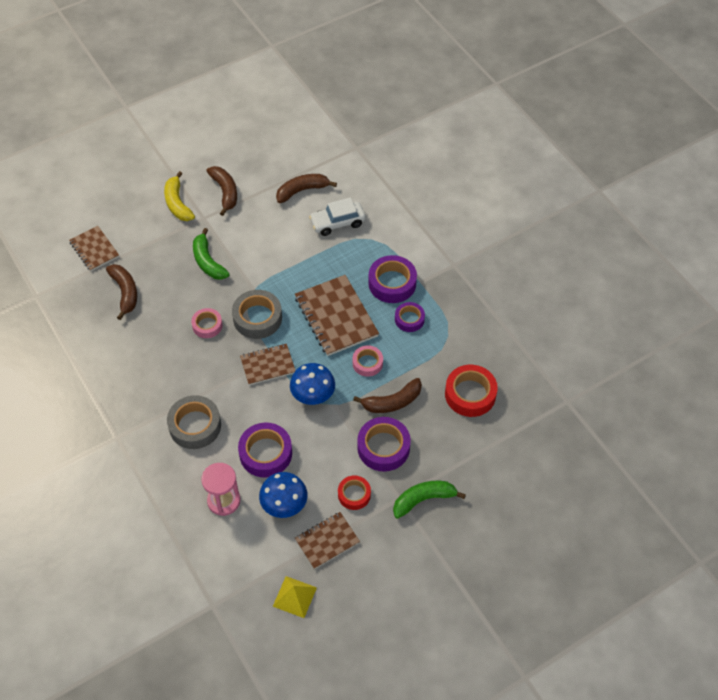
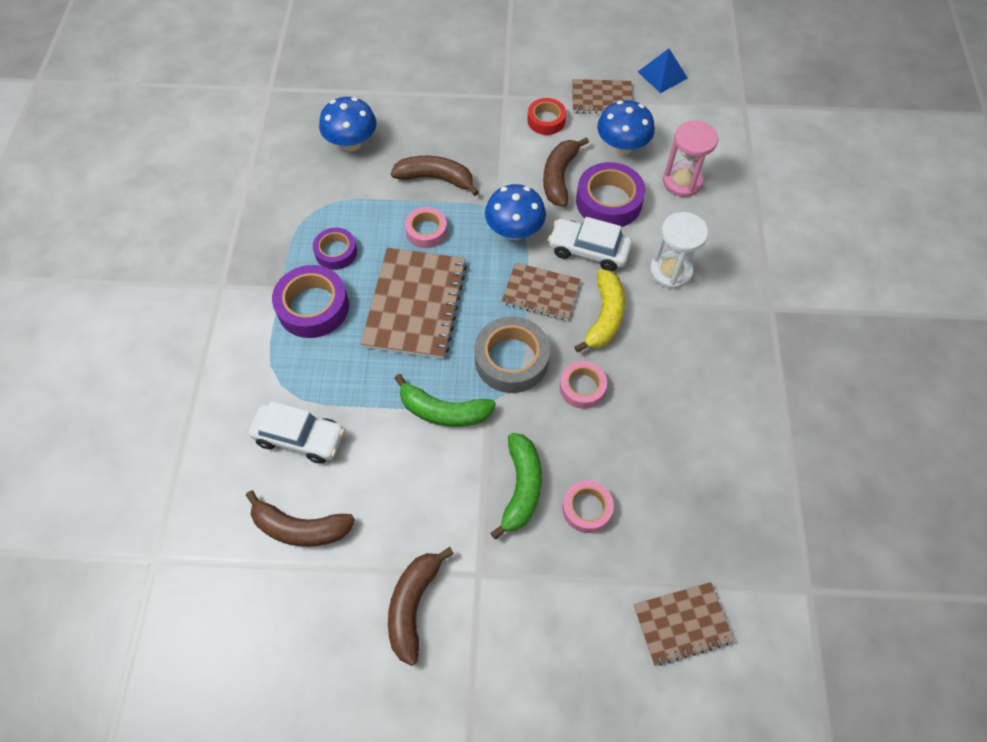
camera: 145 degrees left, 5 degrees up
brown notebook [69,226,119,271] -> brown notebook turned 75 degrees clockwise [633,582,734,666]
brown banana [106,264,137,320] -> brown banana moved to [543,137,589,207]
yellow banana [164,171,195,221] -> yellow banana moved to [575,269,625,353]
grey tape [167,395,221,449] -> white hourglass [650,212,708,289]
yellow pyramid [273,576,317,618] -> blue pyramid [638,49,688,93]
purple tape [357,417,411,472] -> none
green banana [393,481,466,519] -> green banana moved to [395,374,496,427]
red tape [445,365,498,417] -> blue mushroom [319,97,377,151]
none -> white car [548,217,632,271]
none -> pink tape [562,480,614,533]

